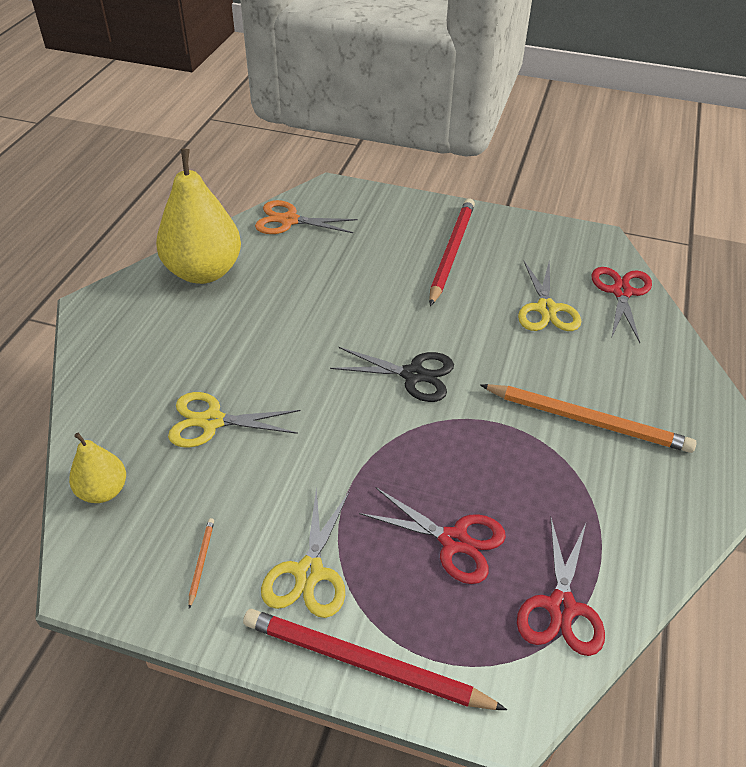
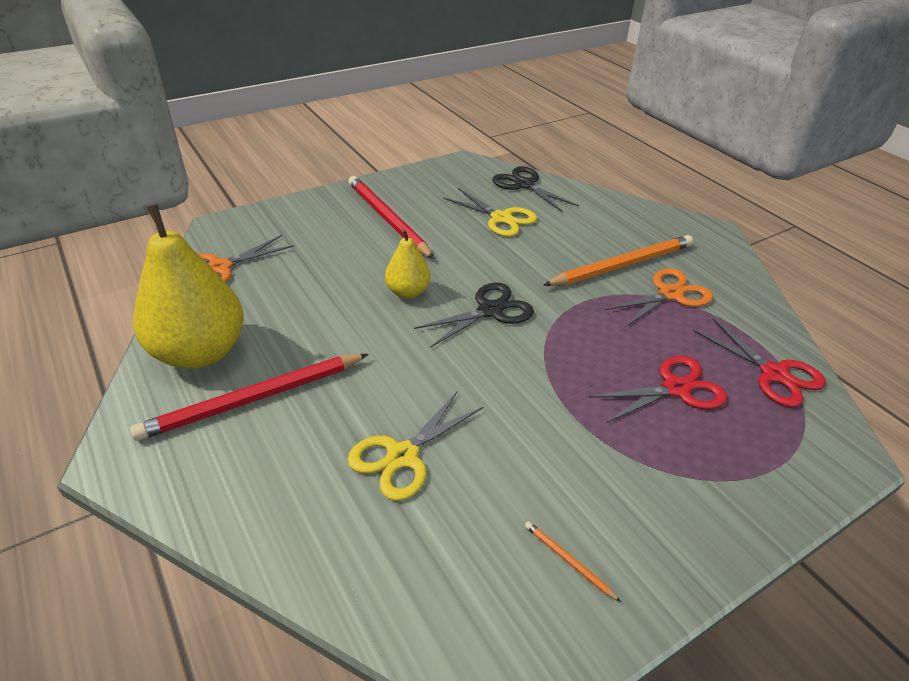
camera: 50 degrees left, 5 degrees down
yellow pear [69,433,126,503] -> yellow pear moved to [385,229,430,299]
red pencil [243,609,507,710] -> red pencil moved to [130,354,369,441]
yellow scissors [261,486,349,618] -> none
red scissors [592,267,652,343] -> black scissors [492,166,579,213]
none -> orange scissors [604,268,713,327]

